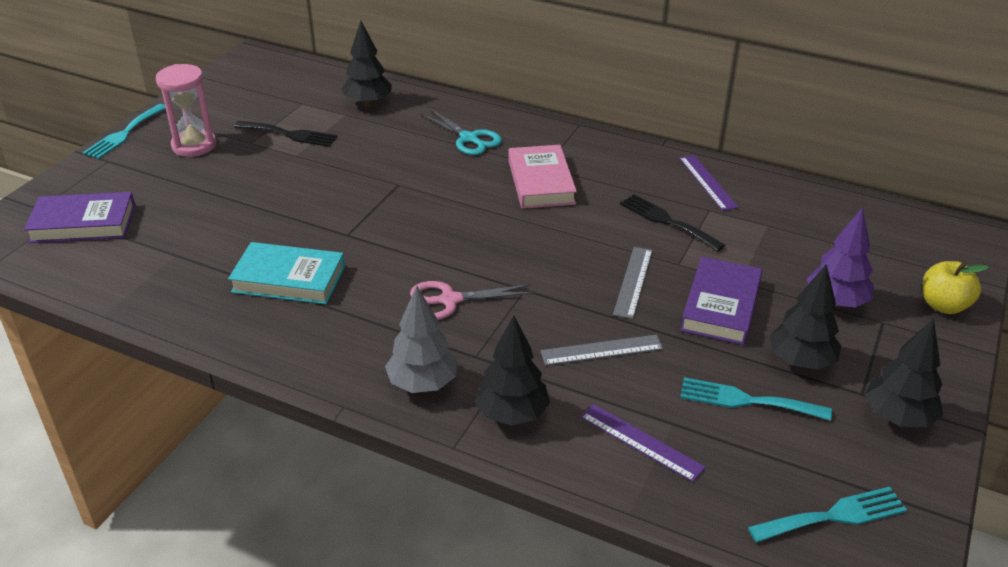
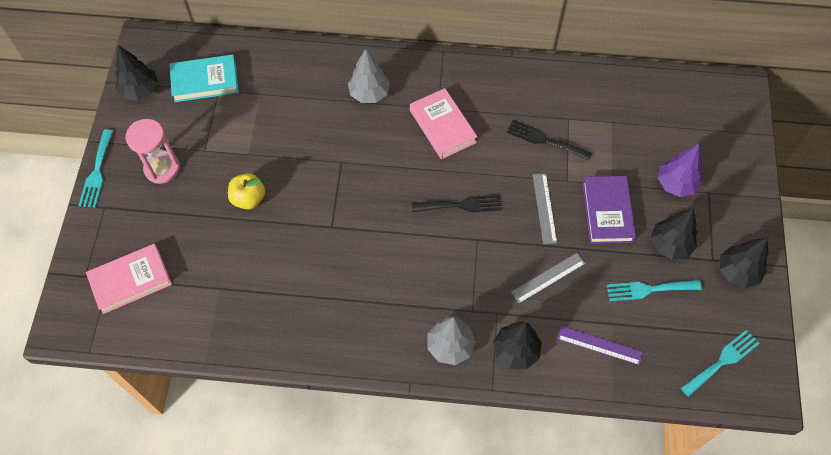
camera: 20 degrees left, 25 degrees up
purple book [24,192,135,243] -> pink book [86,244,172,314]
turquoise book [228,242,345,304] -> turquoise book moved to [169,54,239,102]
black fork [234,121,337,147] -> black fork moved to [412,195,502,212]
black tree [342,21,392,106] -> black tree moved to [115,45,158,101]
pink scissors [410,281,534,320] -> none
turquoise scissors [421,109,502,155] -> grey tree [348,48,390,103]
purple ruler [679,155,738,211] -> none
yellow apple [922,261,989,314] -> yellow apple moved to [228,173,265,209]

